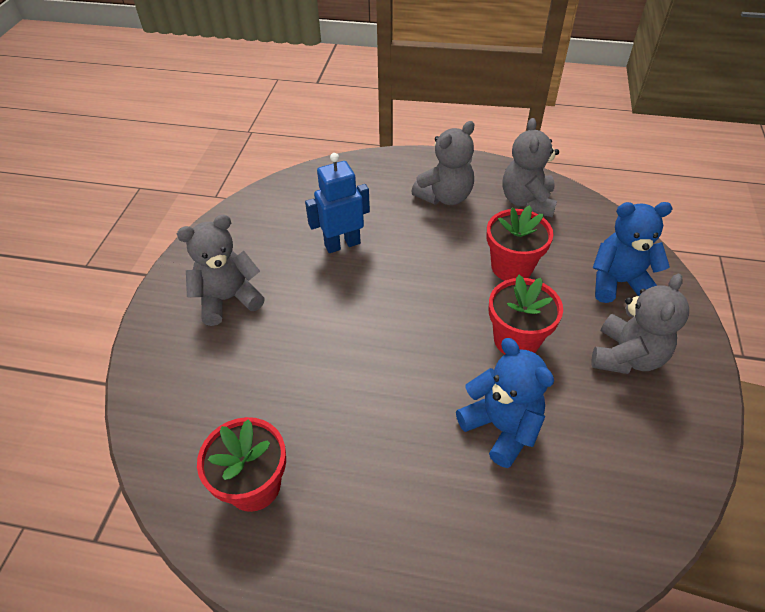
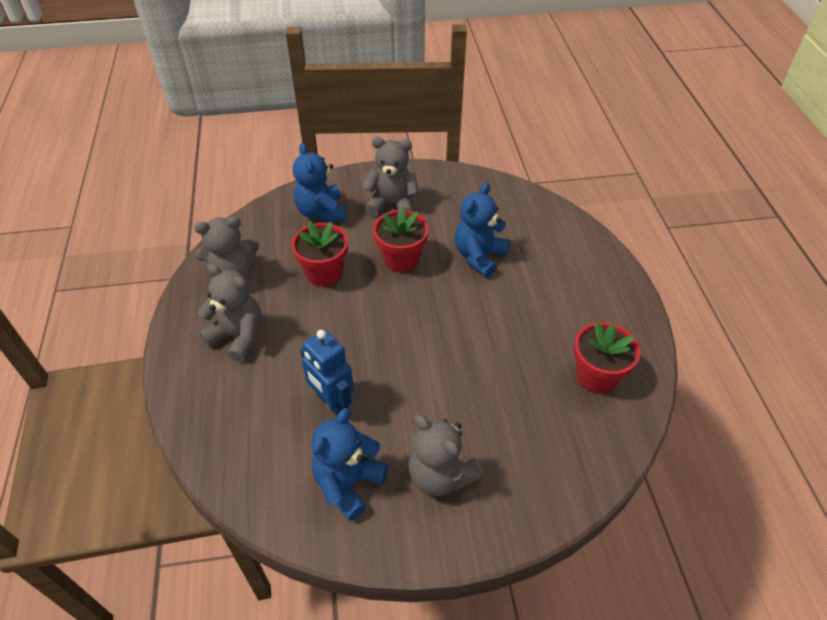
camera: 110 degrees left, 0 degrees up
none -> blue teddy bear [312,408,388,521]

